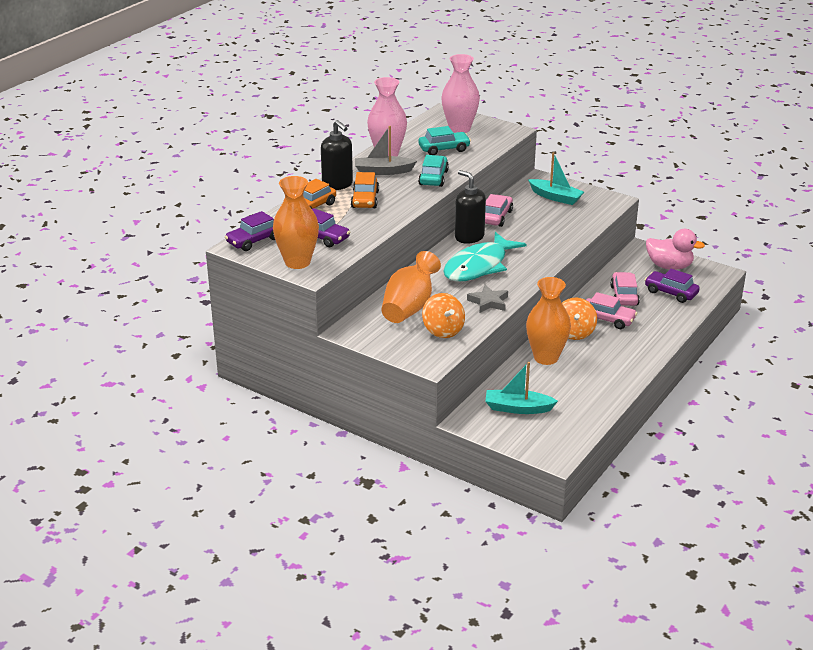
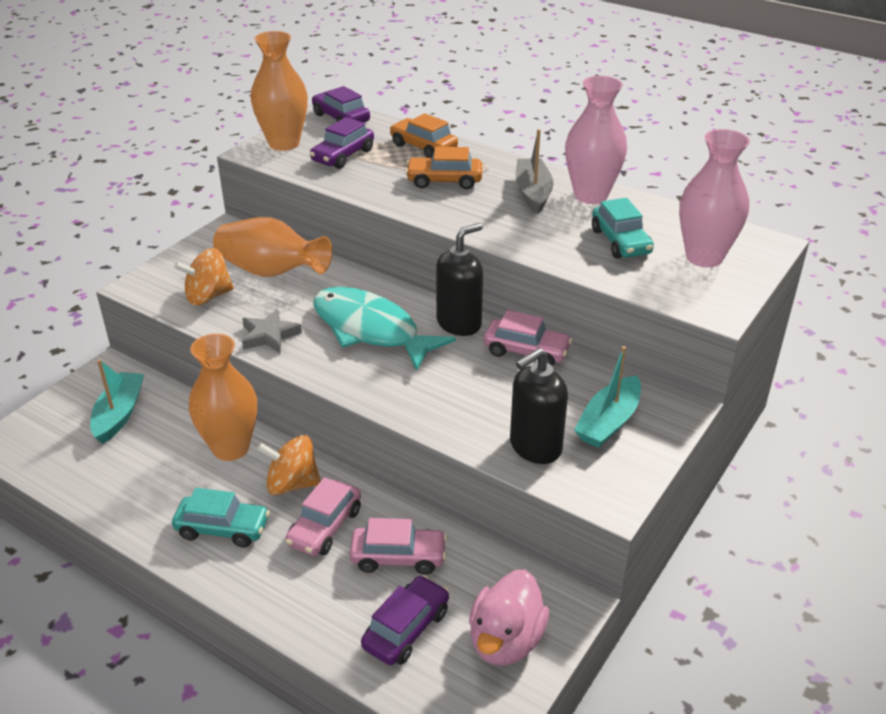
camera: 90 degrees right, 5 degrees up
black soap dispenser [321,120,353,190] -> black soap dispenser moved to [510,348,568,464]
turquoise car [418,155,449,187] -> turquoise car moved to [172,488,270,547]

